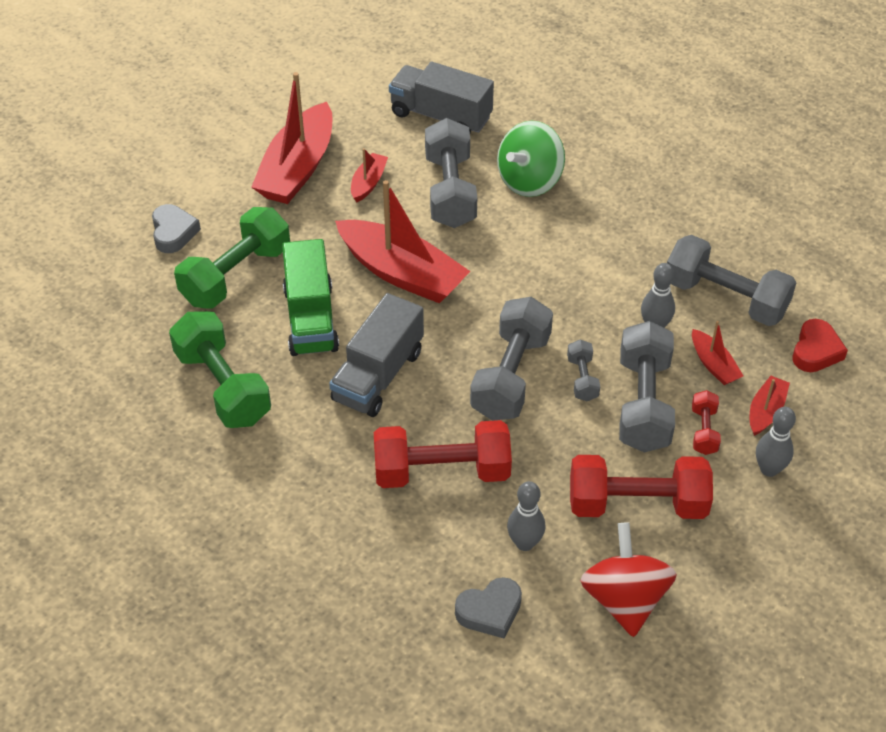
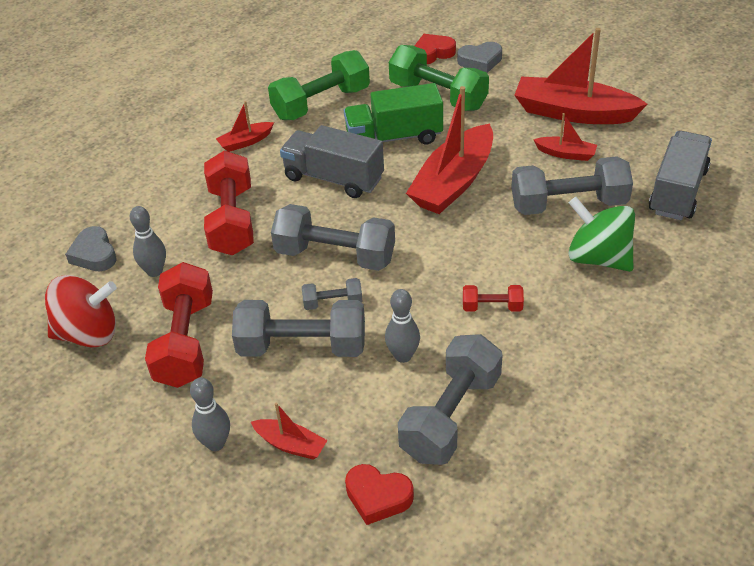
camera: 90 degrees right, 5 degrees down
red boat [692,321,743,385] -> red boat moved to [216,101,274,152]
red dumbbell [692,390,721,455] -> red dumbbell moved to [463,285,524,311]
none -> red heart [415,34,456,64]

